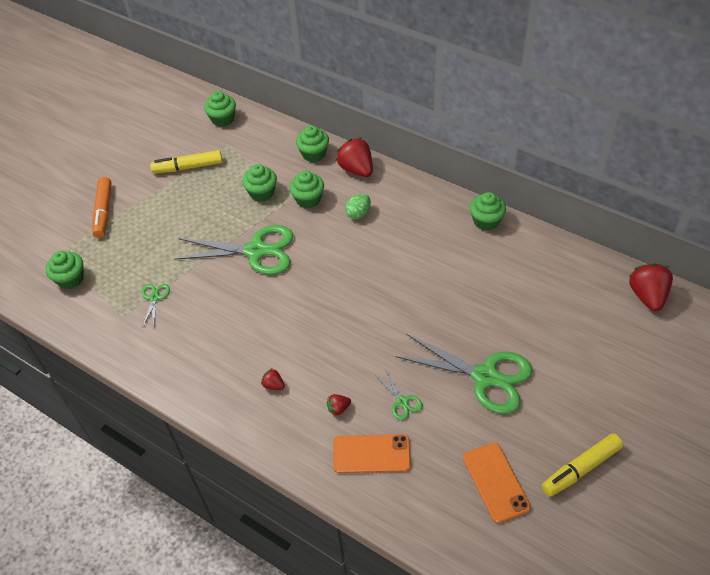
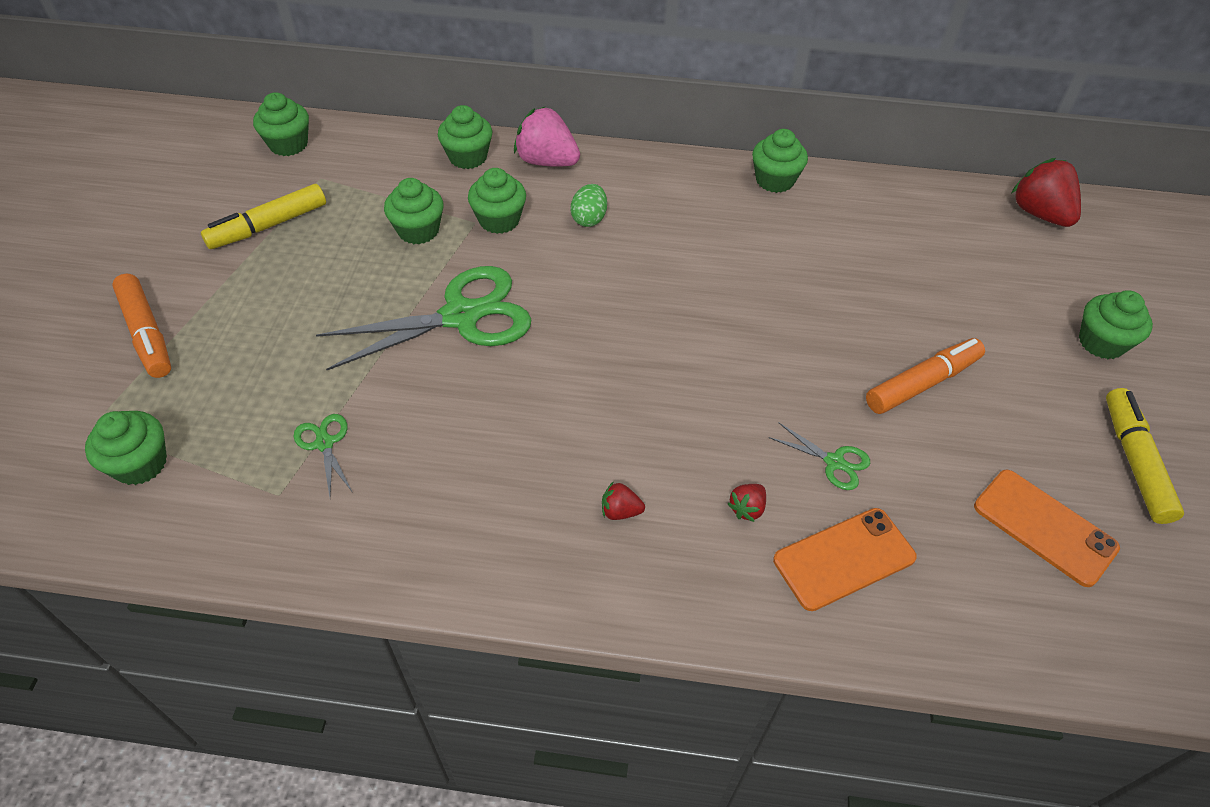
camera: 30 degrees left, 0 degrees up
red strawberry [336,137,373,177] -> pink strawberry [514,107,580,167]
green scissors [396,334,532,414] -> orange marker [866,338,985,414]
yellow marker [542,433,623,497] -> yellow marker turned 150 degrees clockwise [1106,388,1184,524]
none -> green cupcake [1079,291,1153,359]

